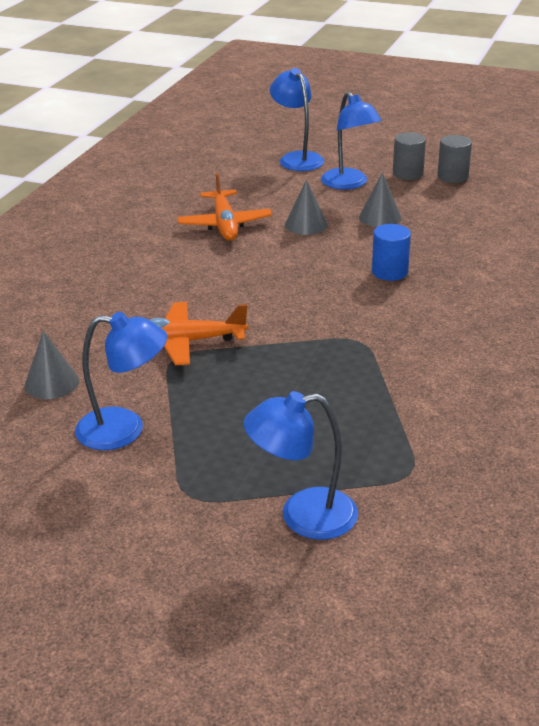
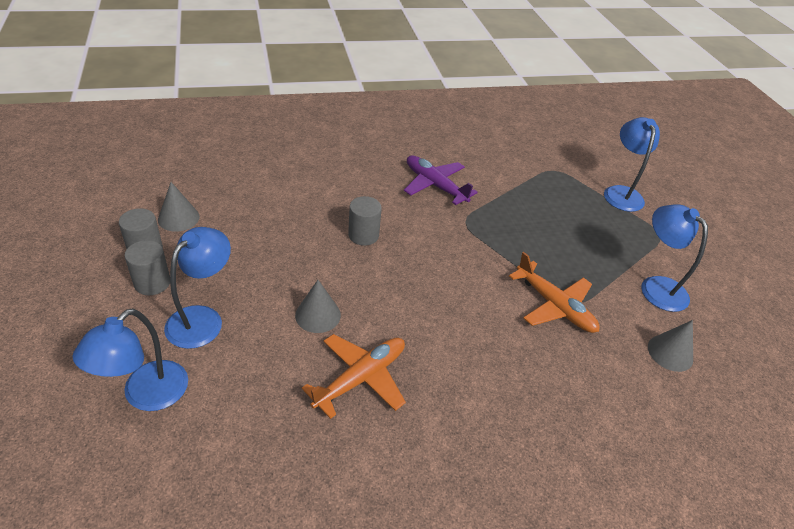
camera: 130 degrees left, 10 degrees up
blue lamp [244,391,358,540] -> blue lamp turned 135 degrees counterclockwise [604,117,660,212]
grey cone [359,172,402,227] -> grey cone moved to [158,182,200,232]
blue cylinder [372,224,411,281] -> grey cylinder [348,196,382,246]
none -> purple plane [404,155,478,205]

